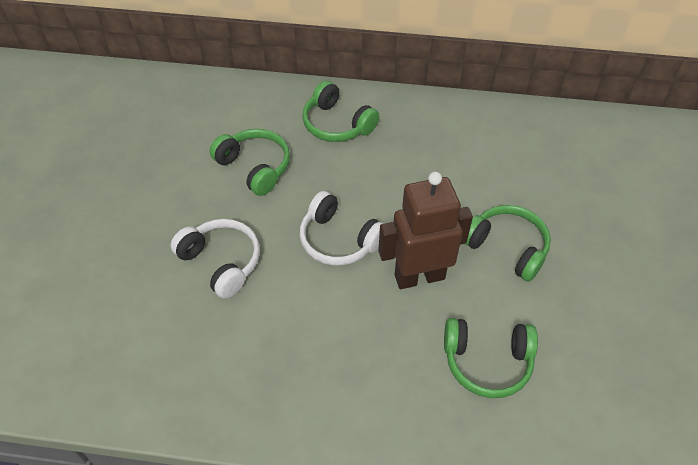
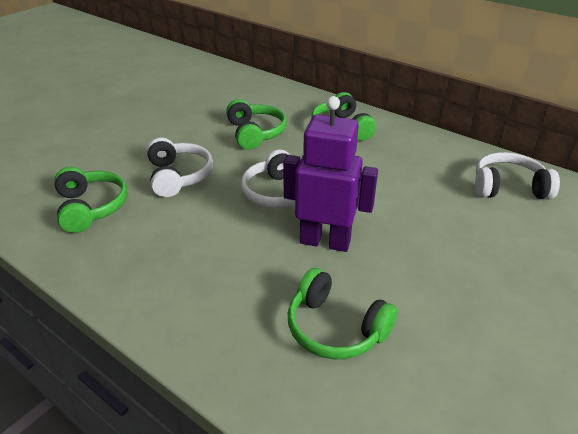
camera: 30 degrees right, 15 degrees down
brown robot [378,172,473,289] -> purple robot [283,96,378,252]
green headphones [465,205,551,282] -> green headphones moved to [54,167,127,233]
none -> white headphones [475,152,560,199]

